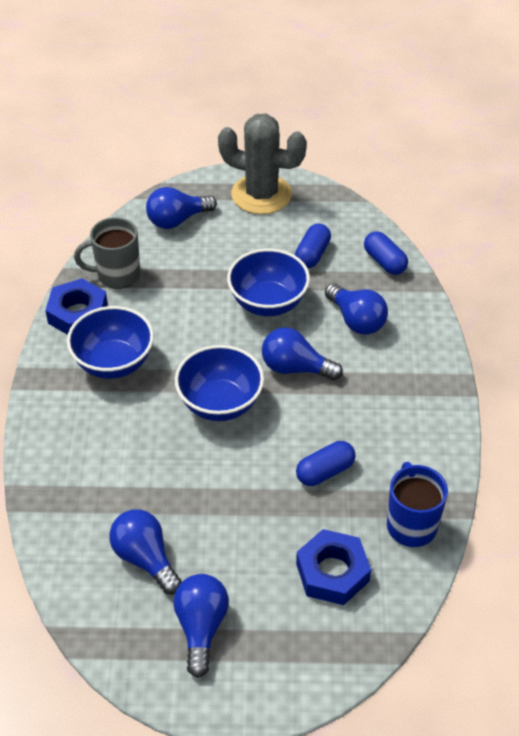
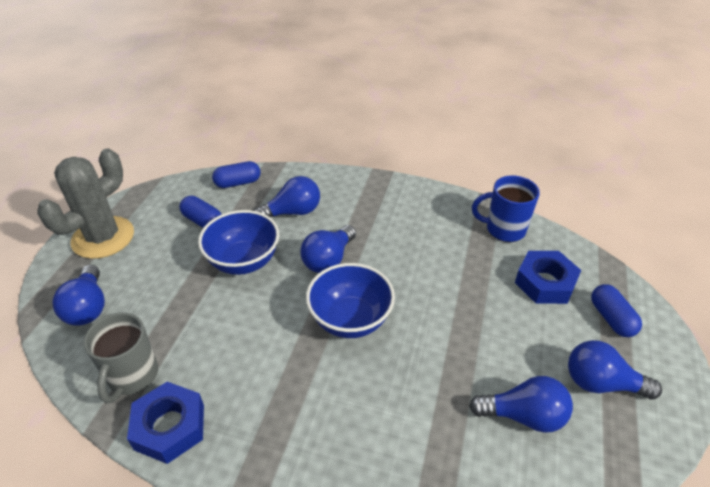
camera: 75 degrees left, 5 degrees down
blue bowl [67,306,154,379] -> none
blue light bulb [110,509,182,594] -> blue light bulb turned 150 degrees counterclockwise [469,376,573,433]
blue capsule [296,441,356,486] -> blue capsule moved to [591,284,642,337]

